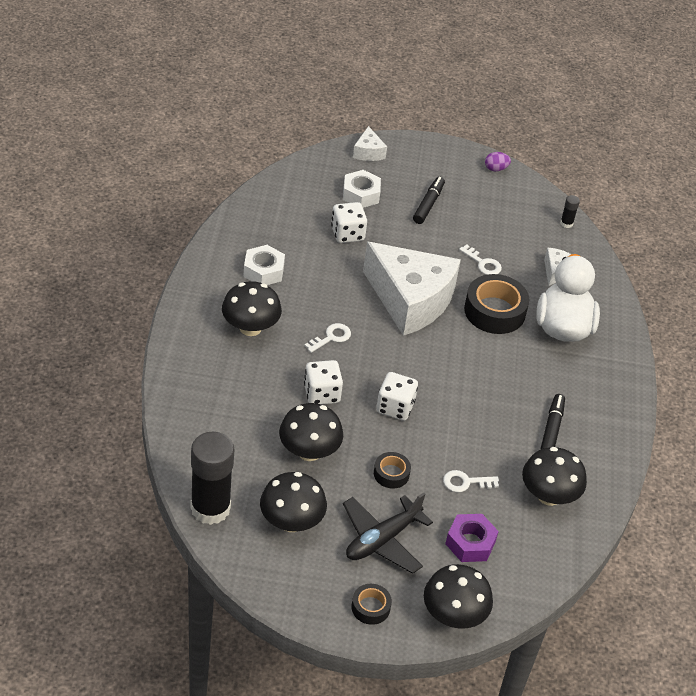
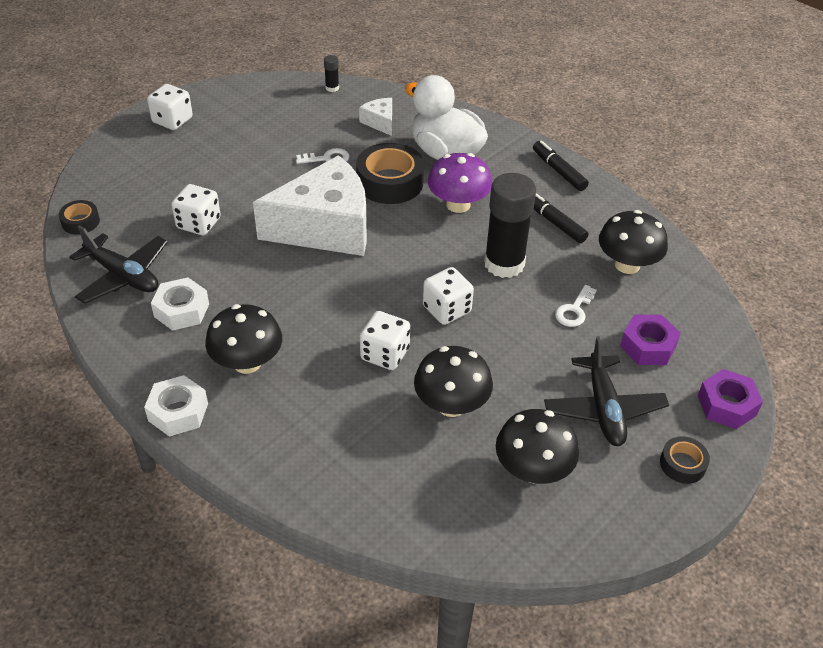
camera: 50 degrees left, 0 degrees up
black glue stick [190,432,234,525] -> black glue stick moved to [484,173,536,278]
white key [304,323,351,353] -> none
white nut [343,170,381,208] -> white nut moved to [144,375,208,437]
white cheese [353,126,387,161] -> none
black tape [374,452,411,489] -> black tape moved to [59,200,100,235]
black marker [413,177,445,224] -> black marker moved to [533,141,589,191]
black mushroom [424,564,493,629] -> purple nut [698,369,763,429]
purple egg [485,152,511,171] -> none
none -> black plane [70,225,168,304]
none -> white dice [147,84,193,130]
none -> purple mushroom [428,153,492,213]

